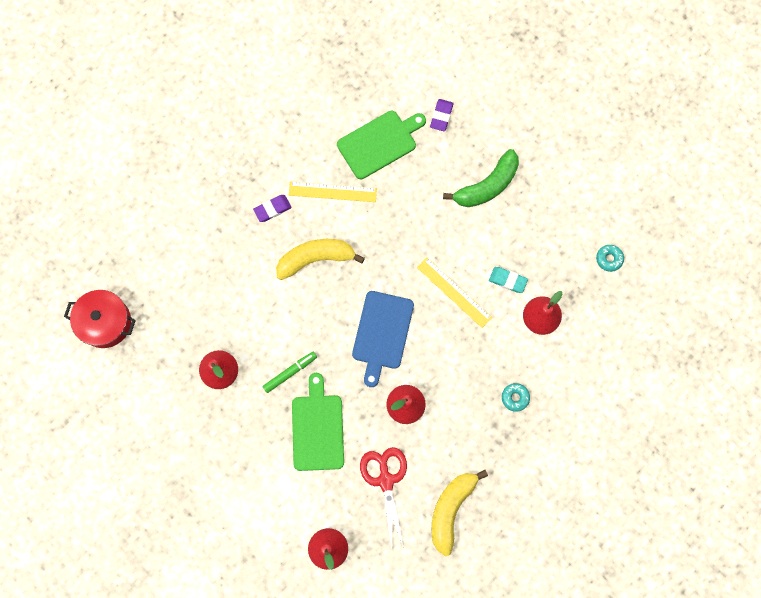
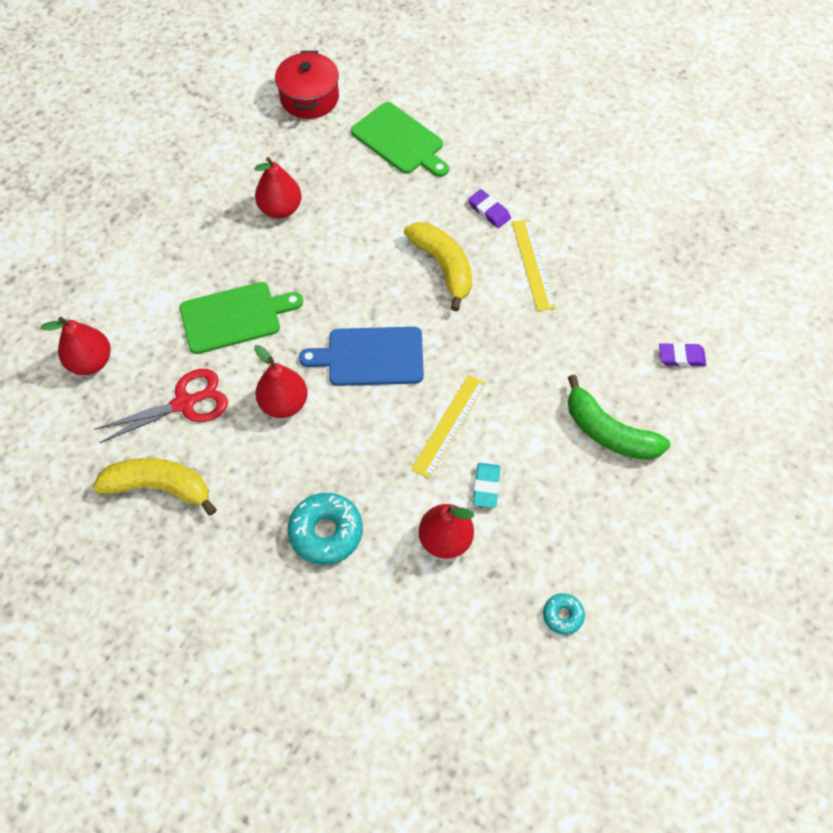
camera: 75 degrees right, 15 degrees down
green marker [262,352,317,393] -> none
green cutting board [337,111,426,179] -> green cutting board moved to [351,102,449,177]
turquoise donut [502,383,530,412] -> turquoise donut [288,493,363,565], size x1.87

